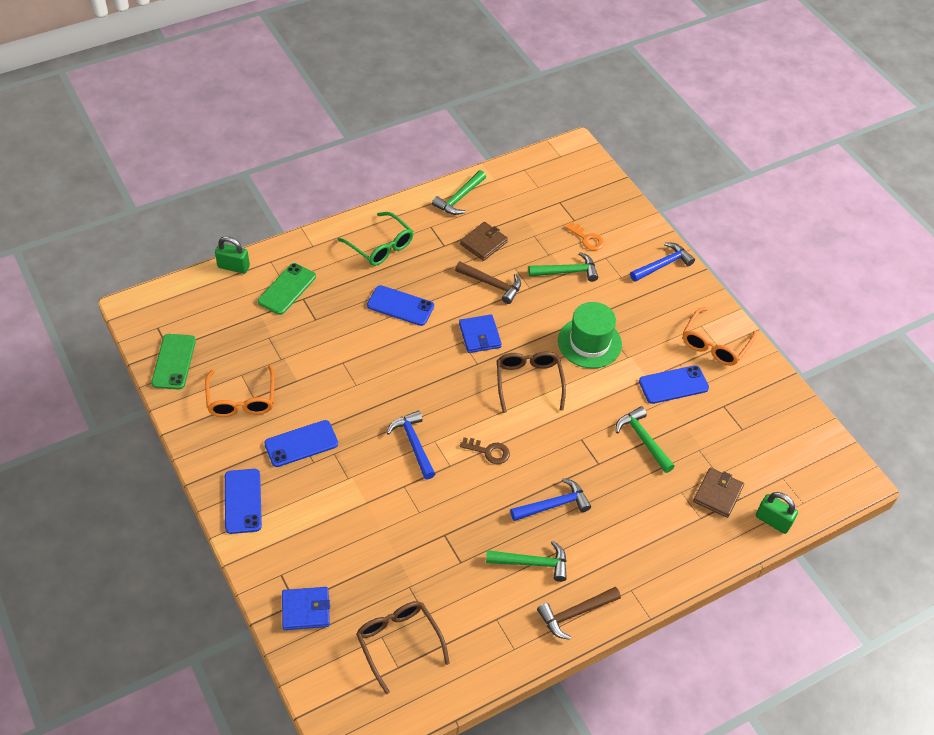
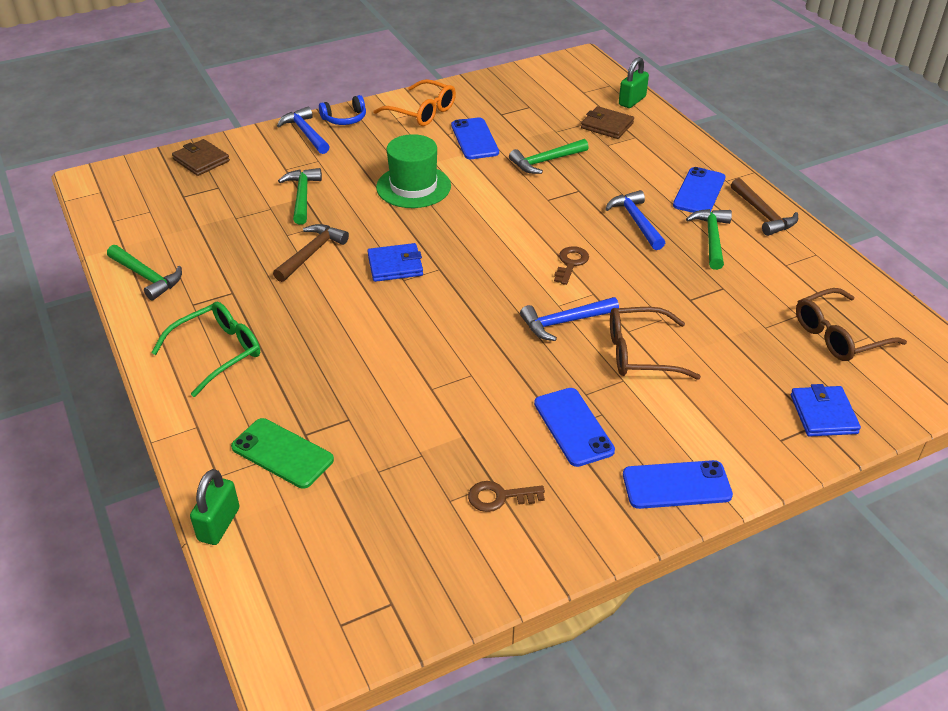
camera: 85 degrees left, 10 degrees down
green phone [151,334,196,390] -> none
orange glasses [205,365,275,417] -> brown key [468,481,545,512]
blue phone [367,285,434,326] -> blue phone moved to [673,167,725,213]
brown wallet [460,222,508,261] -> brown wallet moved to [172,139,230,176]
brown glasses [497,351,566,413] -> brown glasses moved to [610,307,701,380]
orange key [565,222,604,250] -> none
none -> blue headphones [319,95,366,125]

